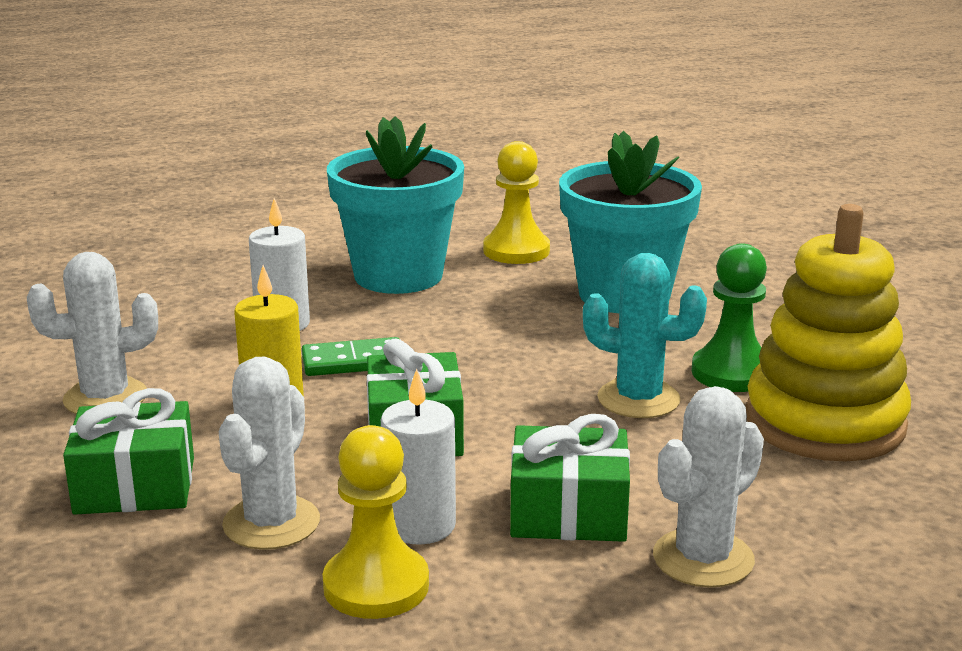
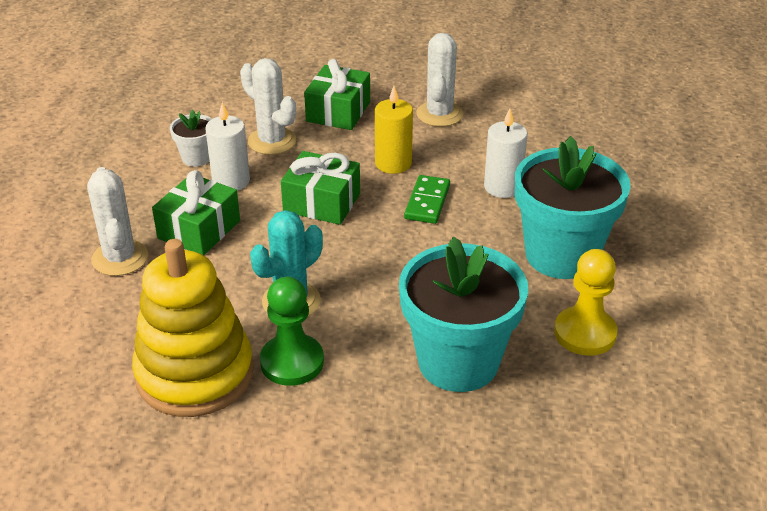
camera: 115 degrees right, 15 degrees up
yellow pawn [323,425,429,619] -> white flower pot [170,110,212,167]

